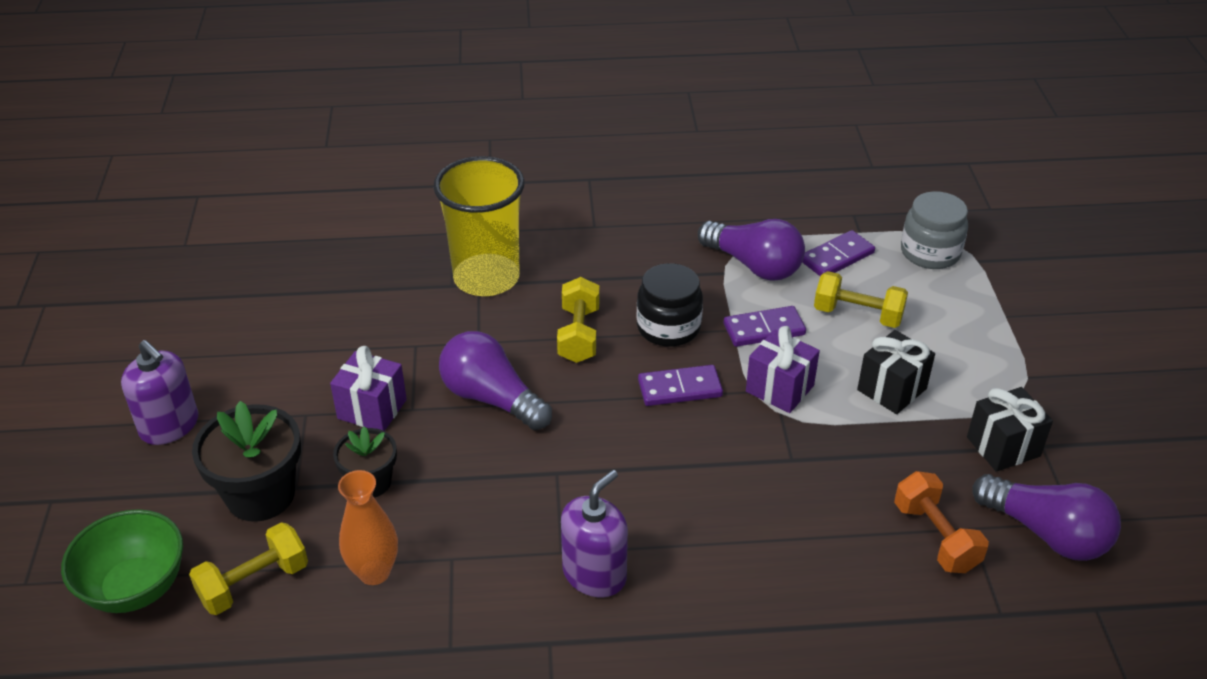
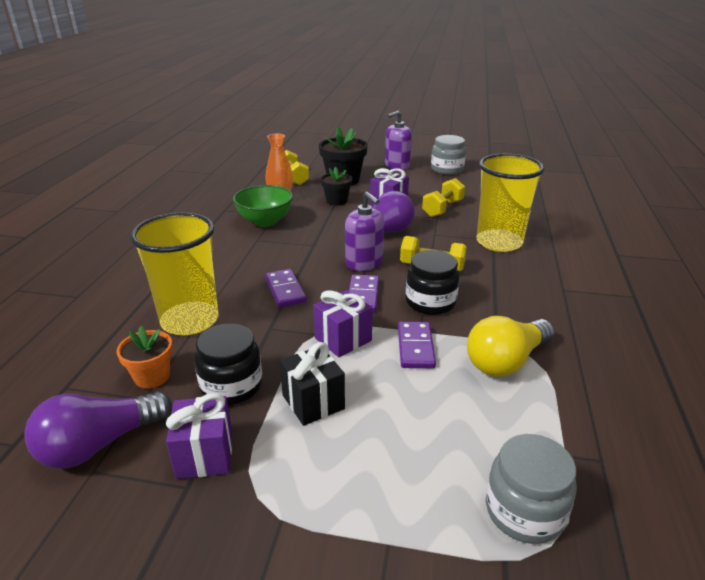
camera: 105 degrees right, 10 degrees down
green bowl [61,509,183,613] -> green bowl moved to [233,185,293,227]
purple soap dispenser [561,470,628,597] -> purple soap dispenser moved to [345,192,384,271]
purple light bulb [698,219,805,281] -> yellow light bulb [467,316,555,377]
purple domino [802,230,875,276] -> purple domino moved to [265,269,306,307]
yellow dumbbell [814,271,908,328] -> yellow dumbbell moved to [422,178,465,217]
orange dumbbell [894,471,989,573] -> orange flower pot [116,326,173,389]
black gift [967,387,1053,472] -> purple gift [166,393,232,479]
none -> yellow cup [130,212,219,335]
none -> black jar [194,323,262,405]
none -> grey jar [431,135,466,175]

